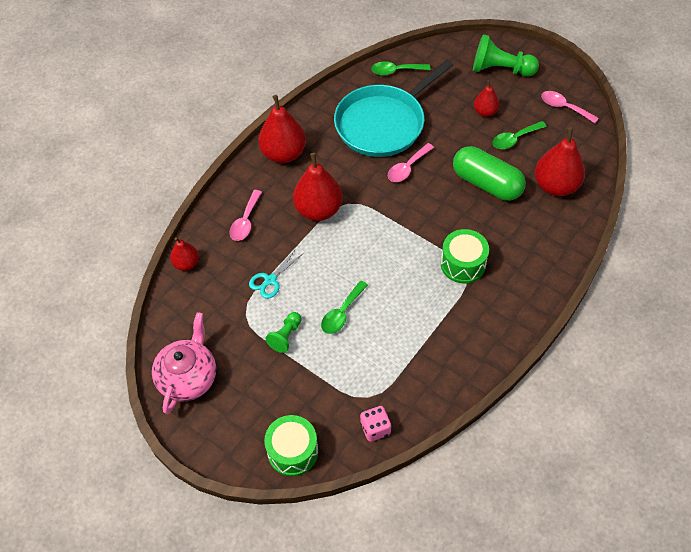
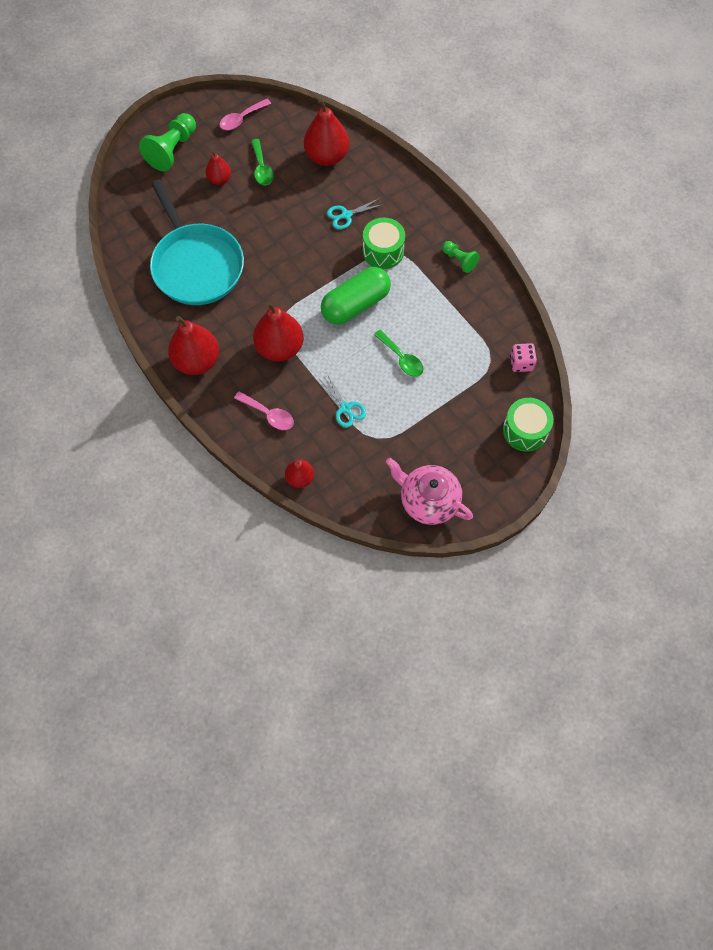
camera: 75 degrees left, 10 degrees up
green pawn [266,312,302,353] -> green pawn moved to [442,241,479,273]
green spoon [371,62,431,75] -> none
pink spoon [388,143,434,182] -> none
green capsule [453,146,526,201] -> green capsule moved to [321,267,391,325]
none -> turquoise scissors [327,198,385,230]

